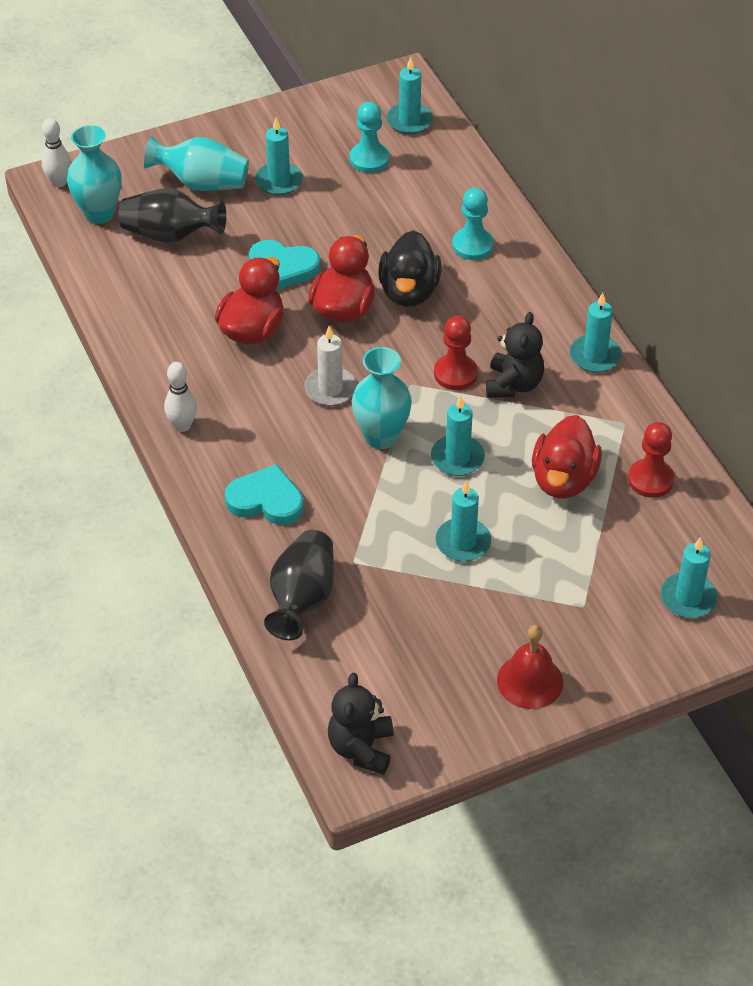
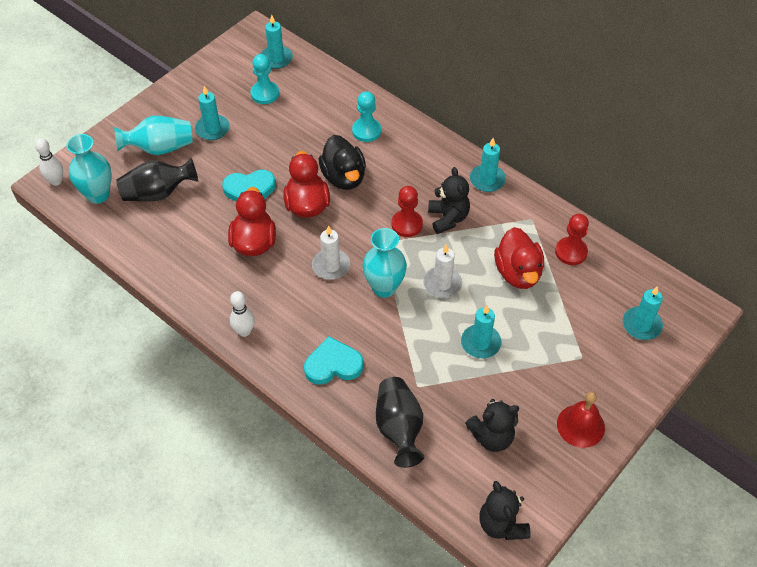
camera: 25 degrees left, 5 degrees up
turquoise candle [431,395,485,476] -> white candle [423,244,462,298]
none -> black teddy bear [465,399,519,452]

